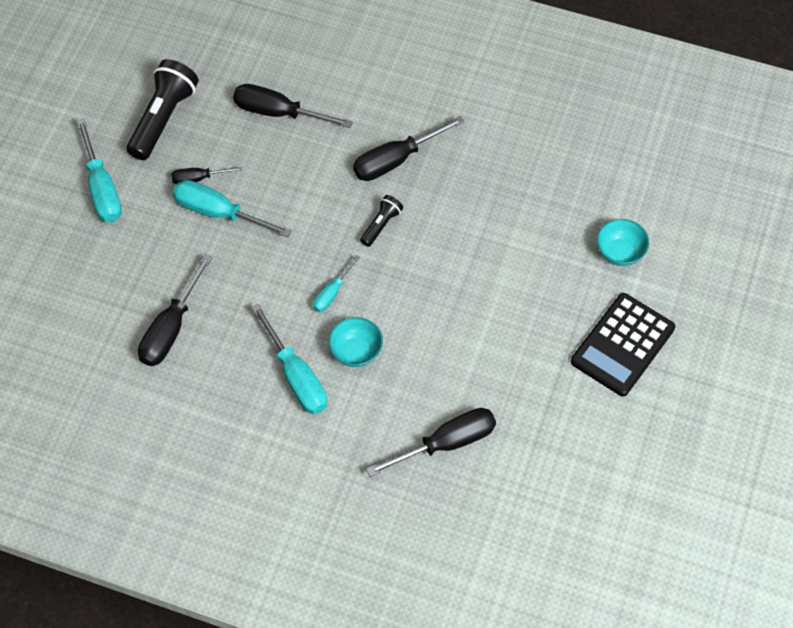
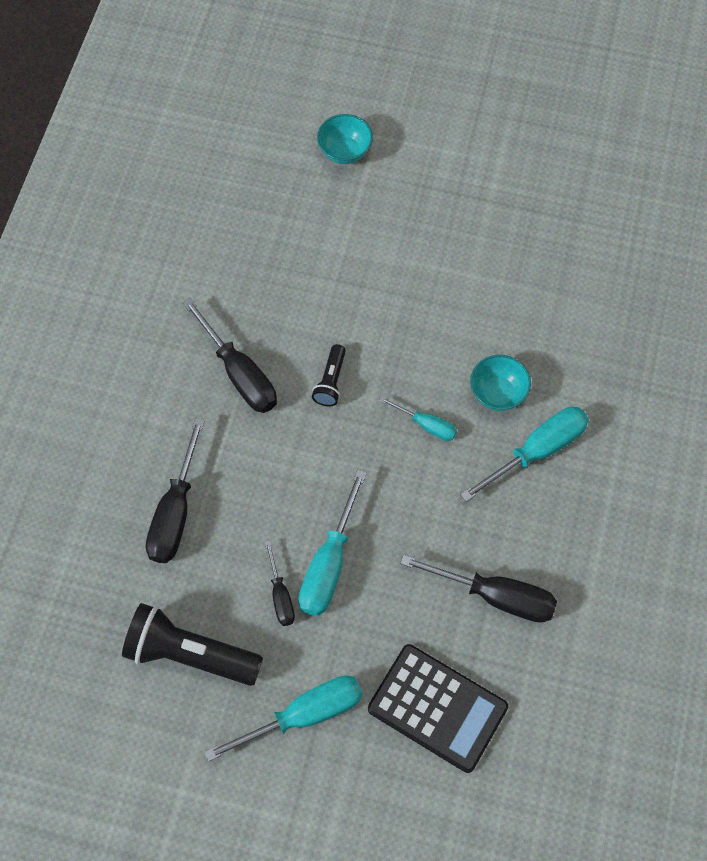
camera: 95 degrees left, 5 degrees up
black flashlight [360,195,403,247] -> black flashlight turned 105 degrees counterclockwise [312,344,346,406]
black screwdriver [366,408,496,476] -> none
black calculator [571,293,675,397] -> black calculator moved to [368,644,508,773]

